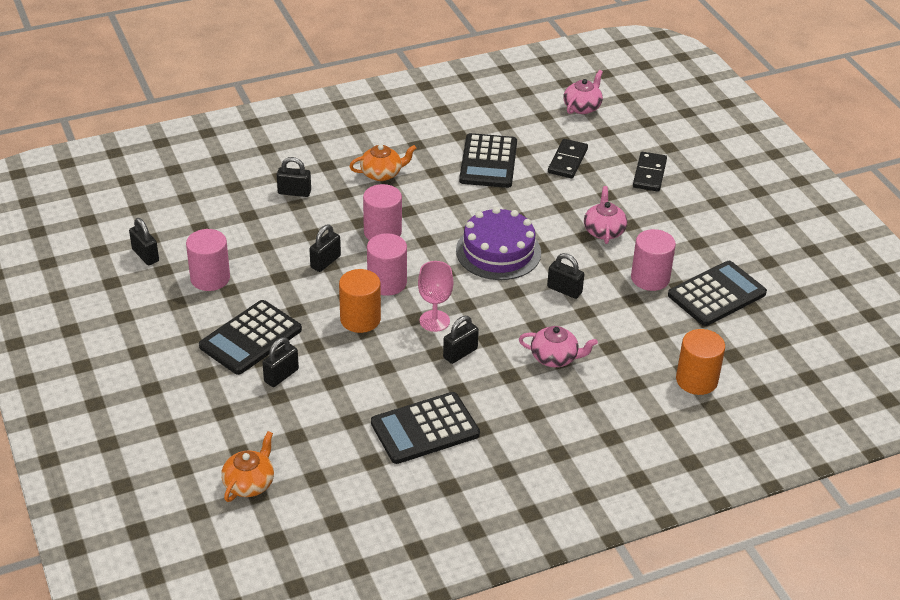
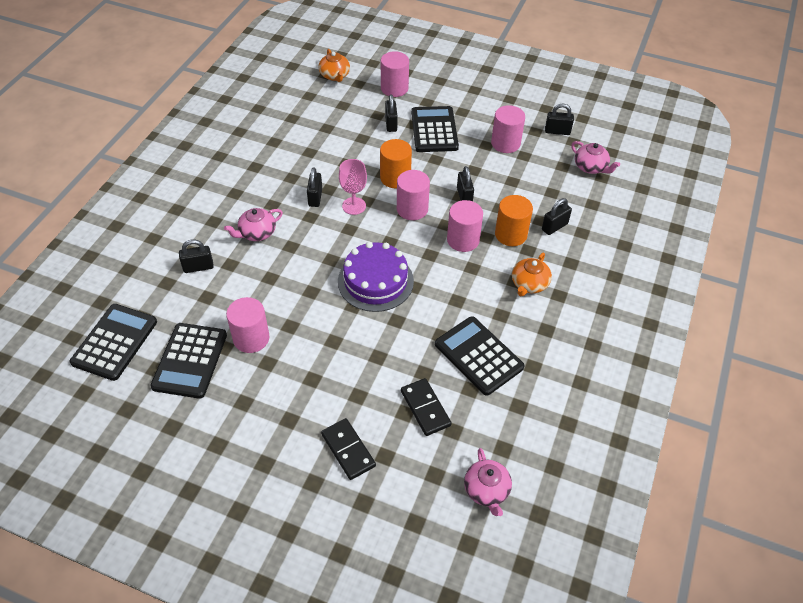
camera: 135 degrees right, 10 degrees up
black calculator [371,392,480,464] -> black calculator moved to [70,304,157,381]
black padlock [547,253,584,299] -> black padlock moved to [179,240,214,273]
pink teapot [584,186,627,244] -> pink teapot moved to [571,141,620,174]
orange cylinder [676,329,725,395] -> orange cylinder moved to [495,195,533,246]
none -> pink cylinder [381,51,409,97]

